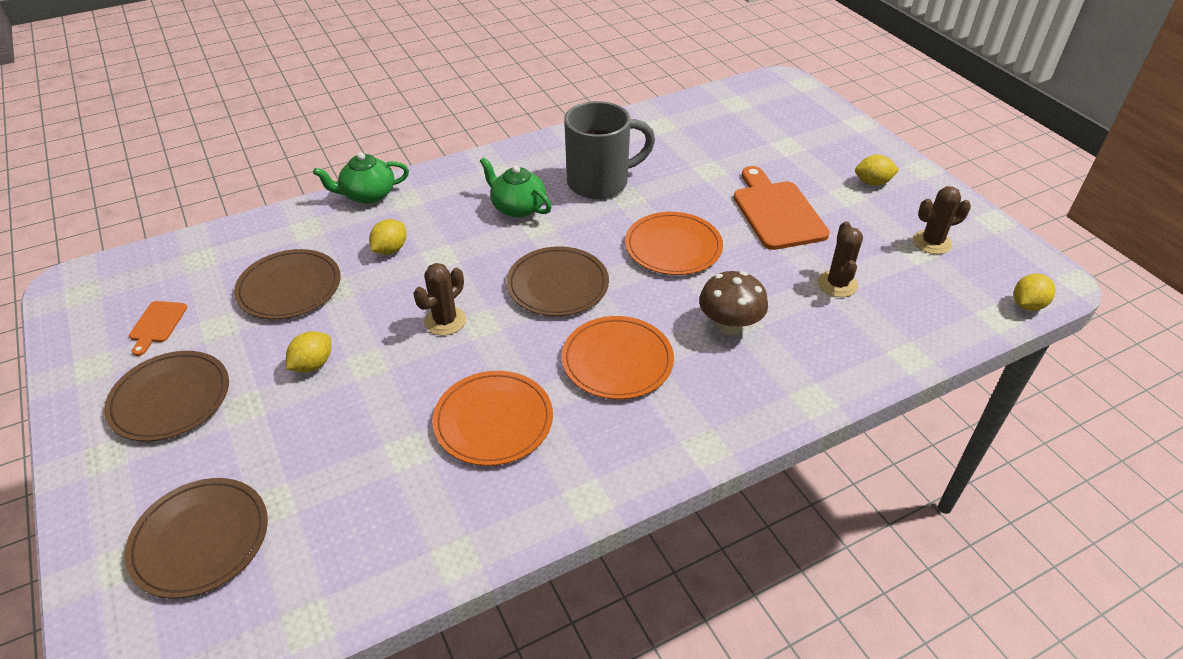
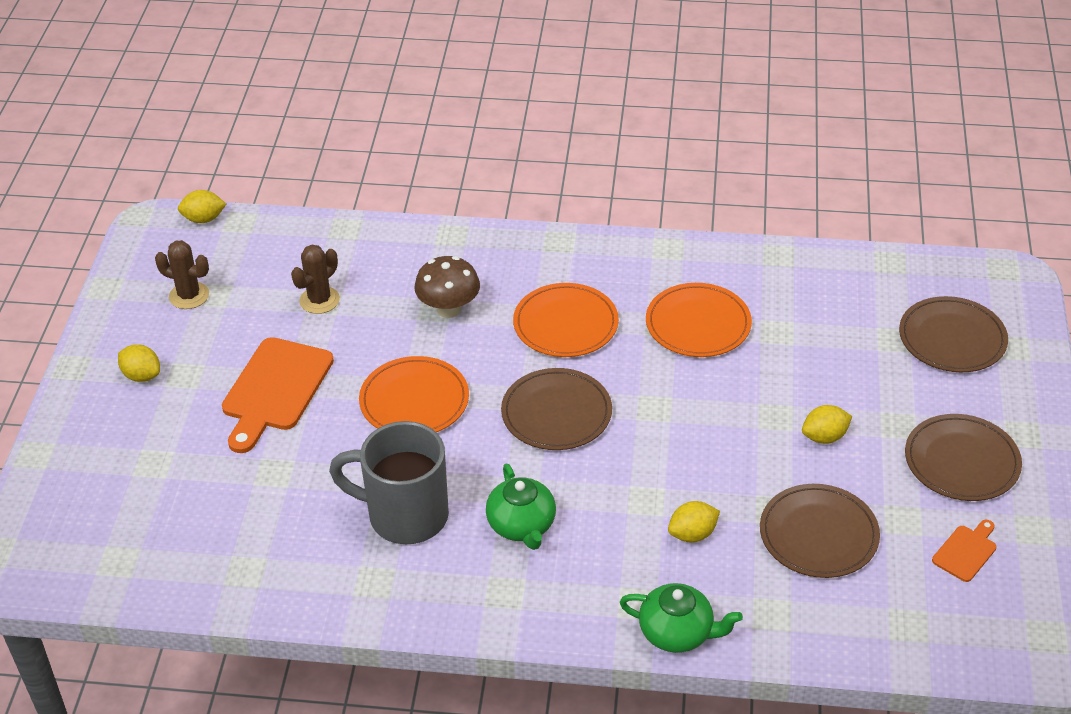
camera: 145 degrees left, 0 degrees up
brown cactus [413,263,466,335] -> none

